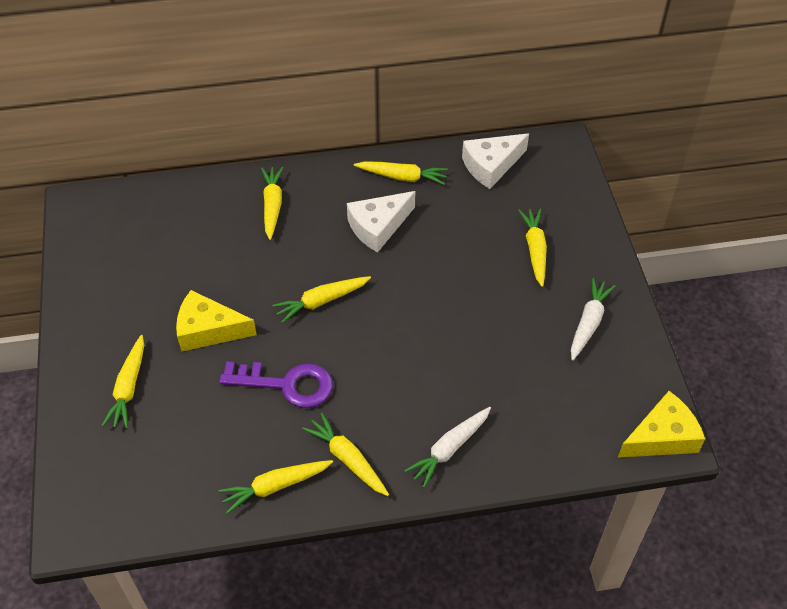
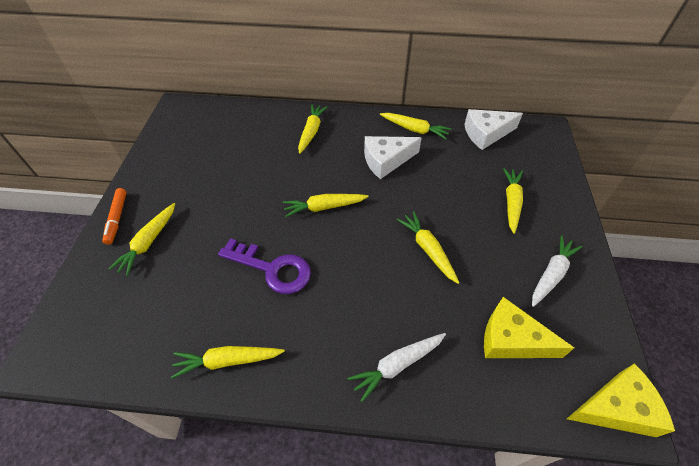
camera: 15 degrees right, 0 degrees up
yellow cheese [176,290,257,352] -> yellow cheese moved to [484,297,574,358]
yellow carrot [302,413,389,496] -> yellow carrot moved to [397,211,459,284]
none -> orange marker [102,188,127,245]

